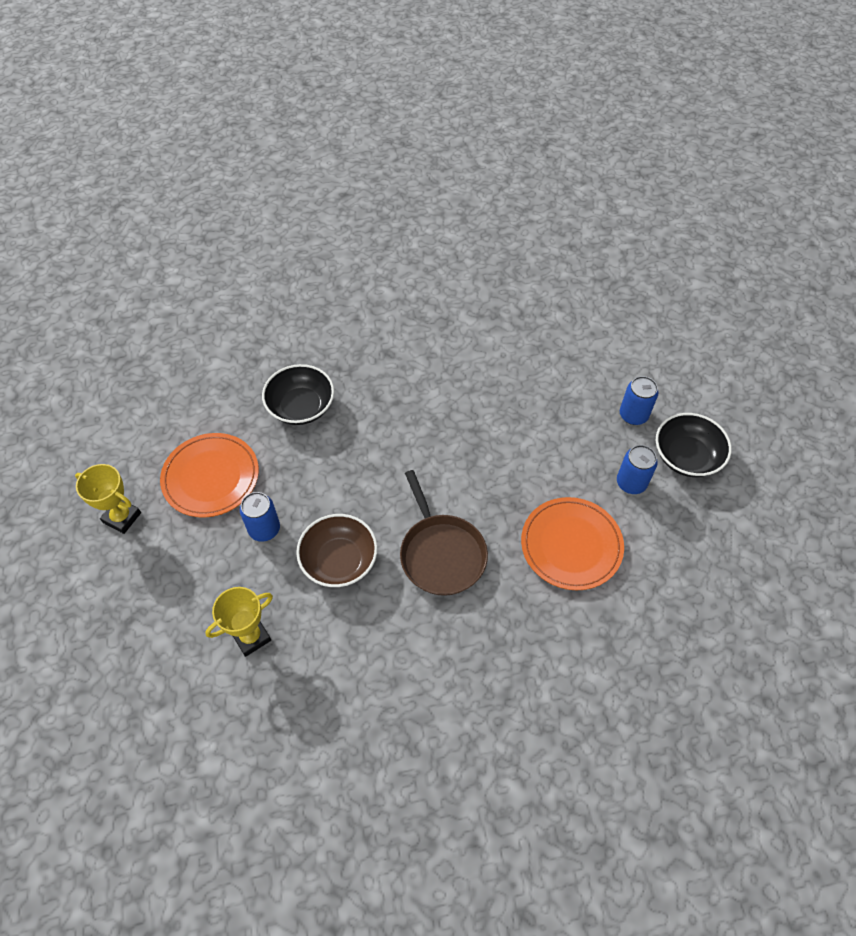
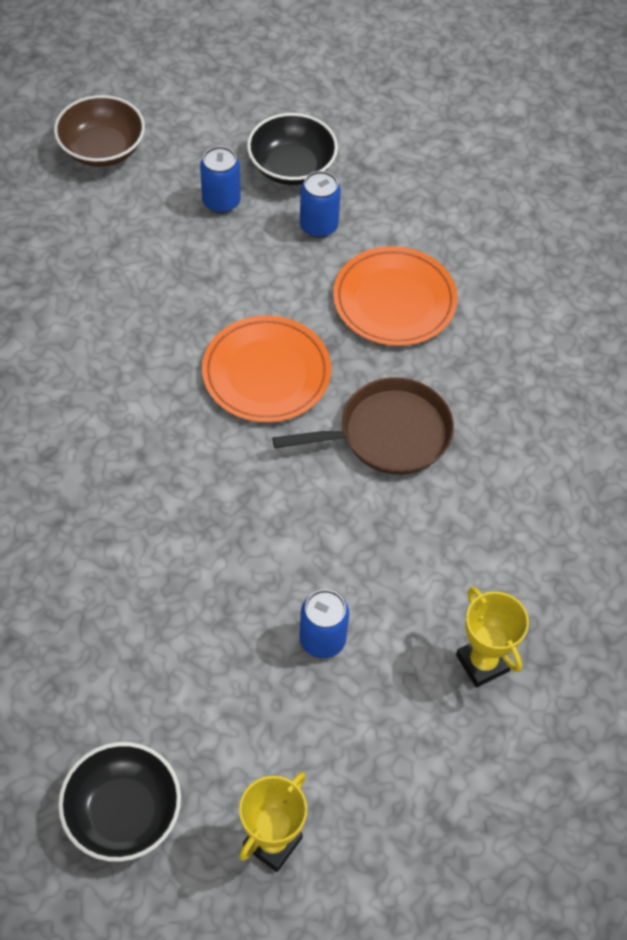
camera: 85 degrees left, 0 degrees up
orange plate [160,433,259,518] -> orange plate moved to [202,316,331,423]
black bowl [262,364,334,425] -> black bowl moved to [58,742,181,862]
brown bowl [296,514,377,587] -> brown bowl moved to [54,95,145,167]

